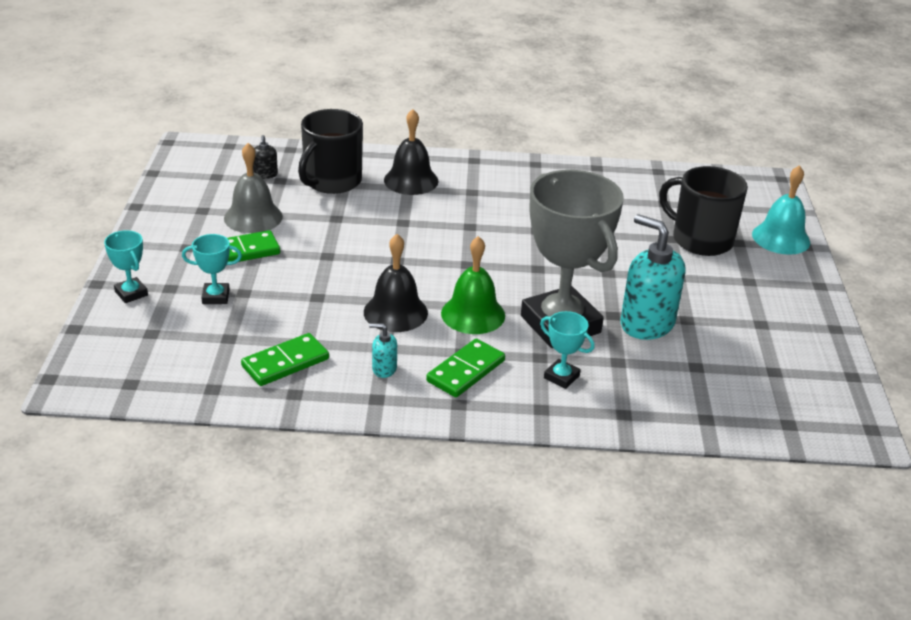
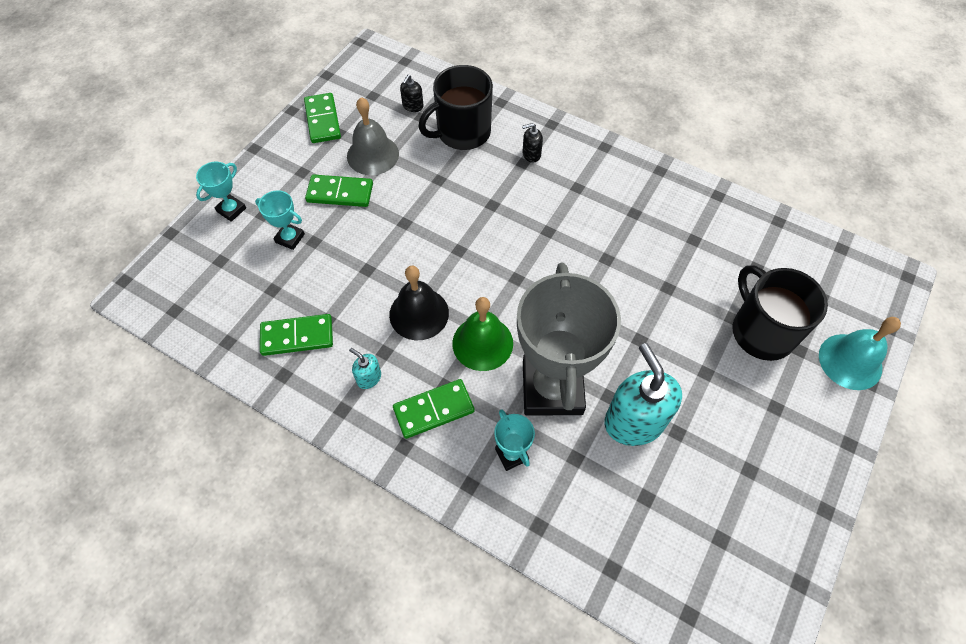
camera: 30 degrees right, 25 degrees up
turquoise trophy [104,230,148,303] -> turquoise trophy turned 45 degrees clockwise [196,162,246,222]
black bell [384,109,438,195] -> black soap dispenser [522,123,543,163]
none -> green domino [304,93,341,143]

